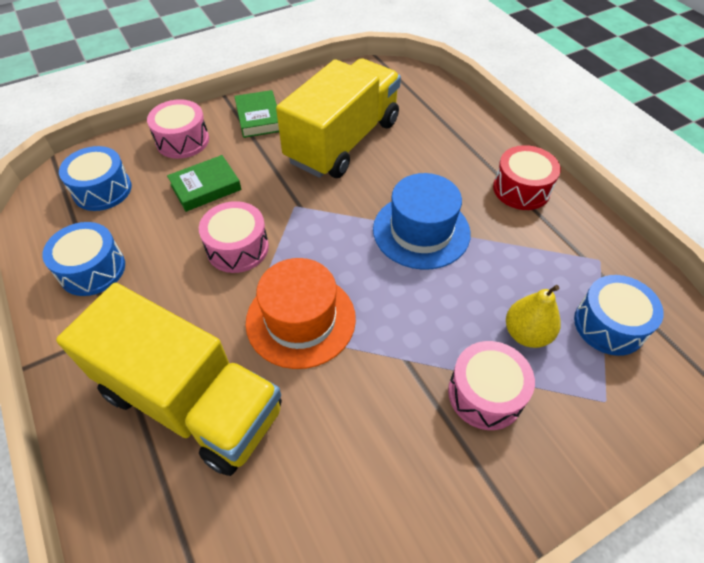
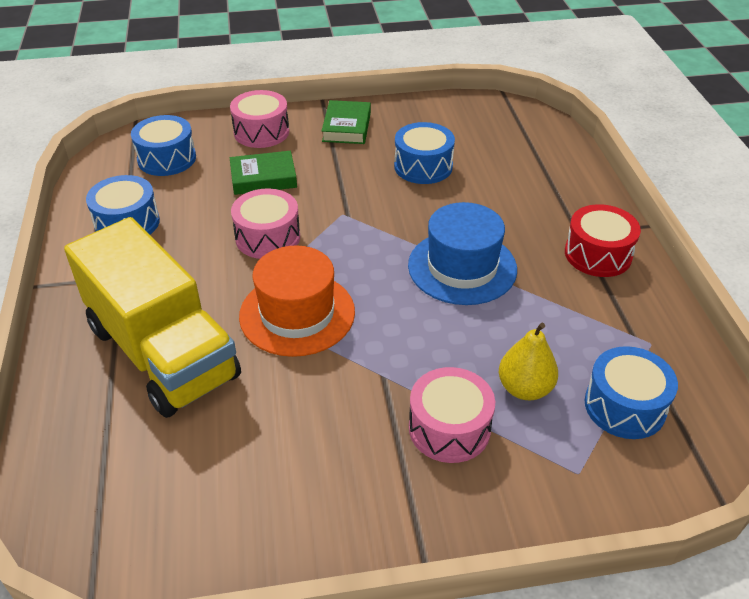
camera: 20 degrees right, 10 degrees down
yellow truck [276,59,401,178] -> blue drum [394,122,455,184]

